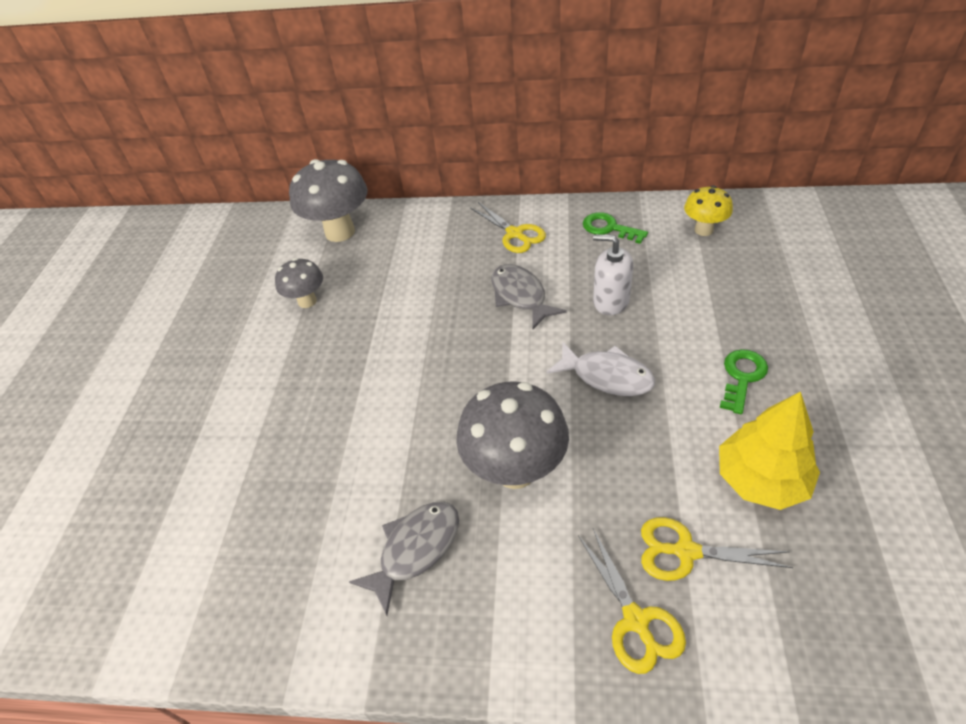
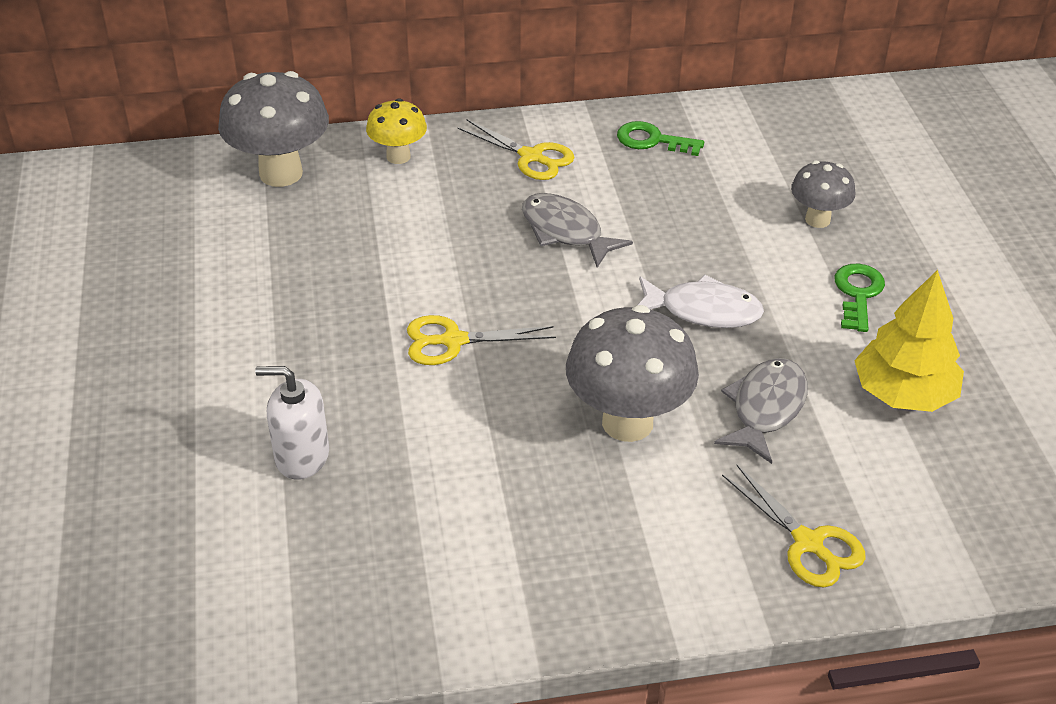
camera: 20 degrees left, 5 degrees down
grey mushroom [275,258,323,308] -> grey mushroom moved to [791,160,855,228]
grey fish [349,502,459,616] -> grey fish moved to [714,358,808,464]
white soap dispenser [593,234,633,315] -> white soap dispenser moved to [255,366,329,480]
yellow scissors [641,517,793,581] -> yellow scissors moved to [407,315,556,365]
yellow mushroom [684,185,733,236] -> yellow mushroom moved to [366,98,427,164]

